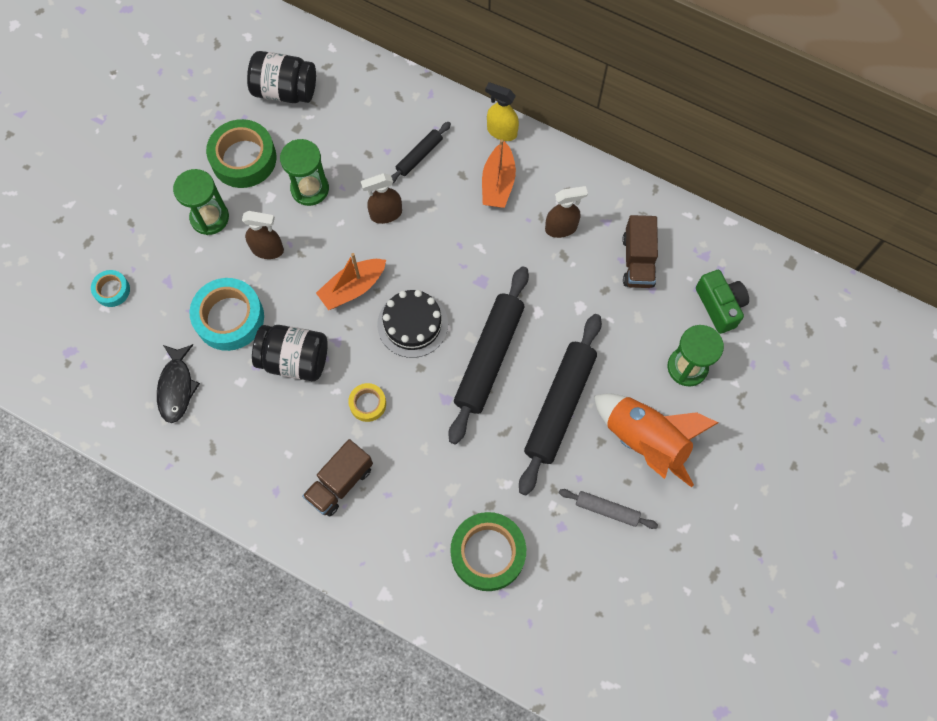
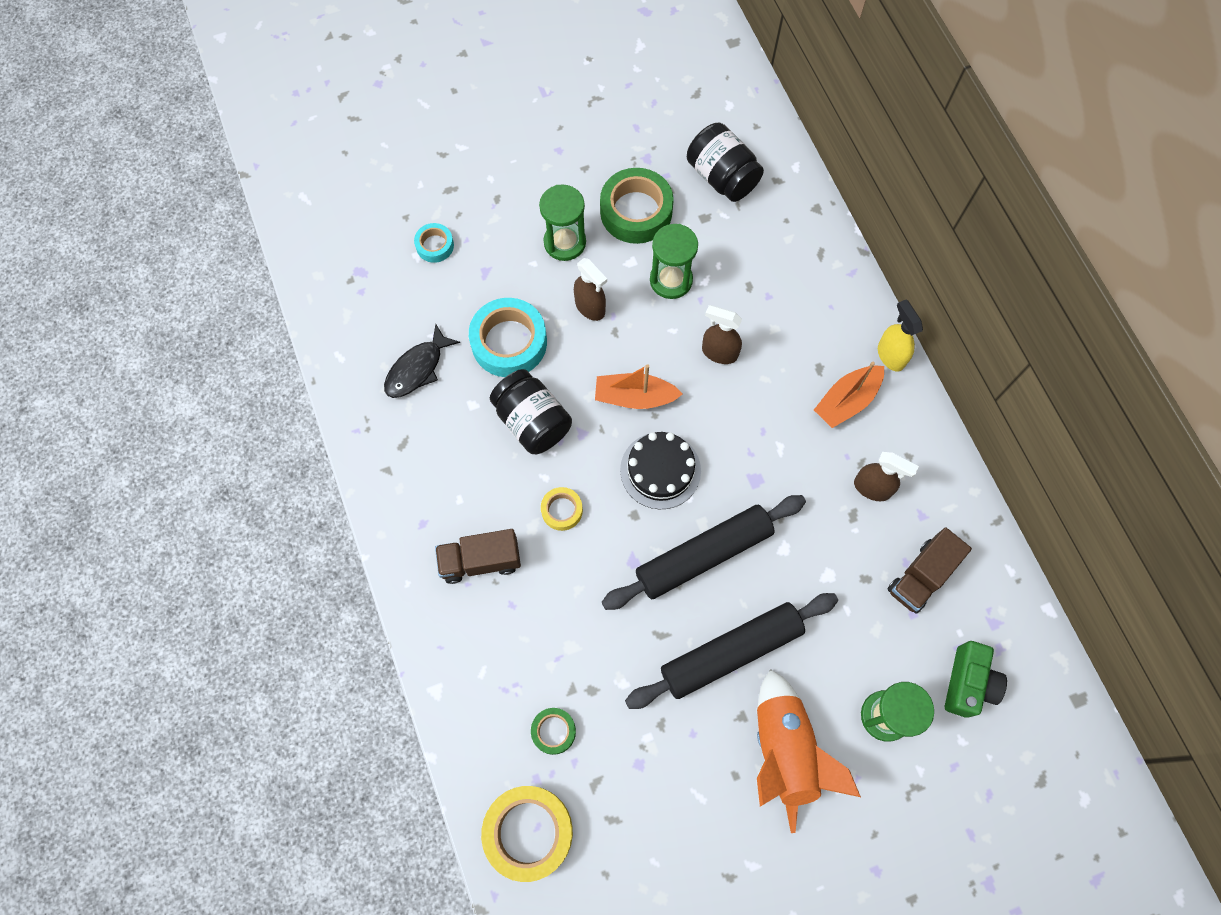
camera: 40 degrees right, 0 degrees up
black rolling pin [391,122,451,184] -> none
green tape [450,512,526,591] -> green tape [531,708,576,755], size x0.52
grey rolling pin [559,489,658,529] -> none
none -> yellow tape [481,786,573,882]

